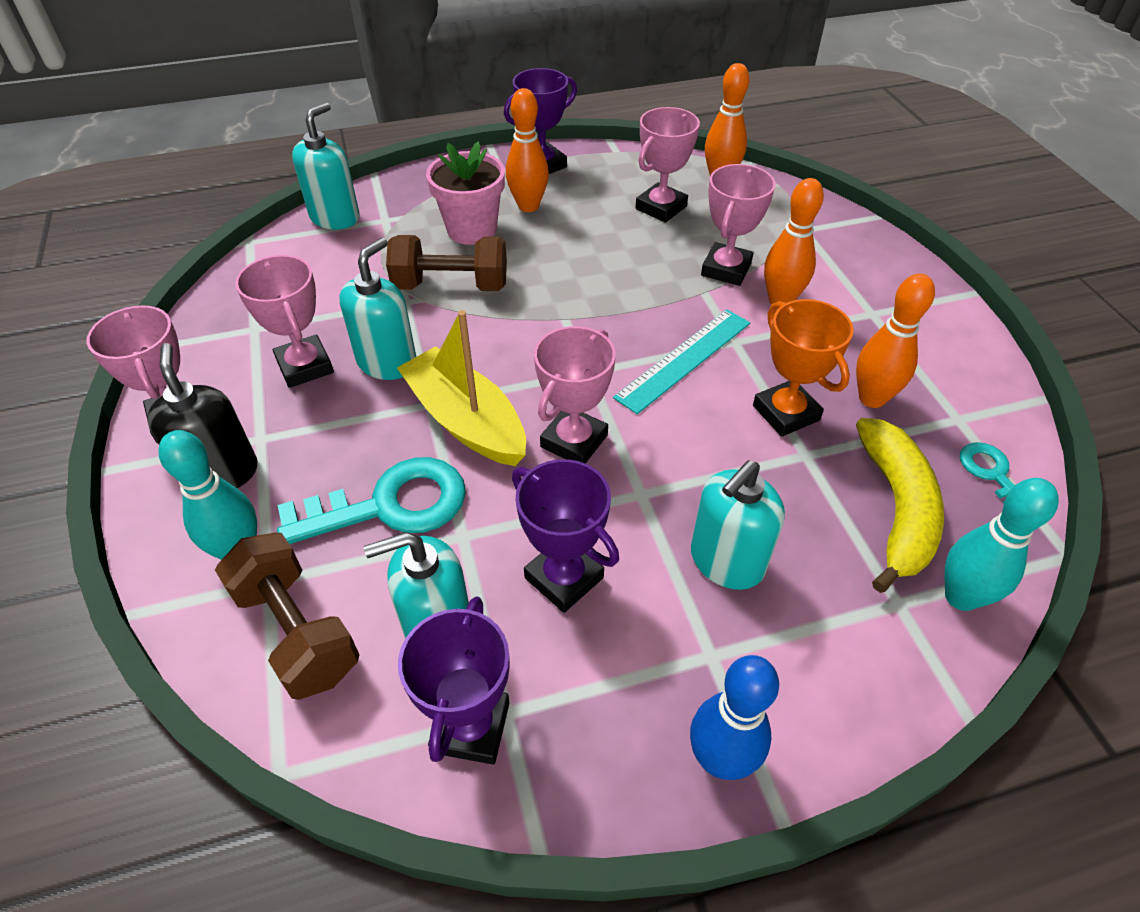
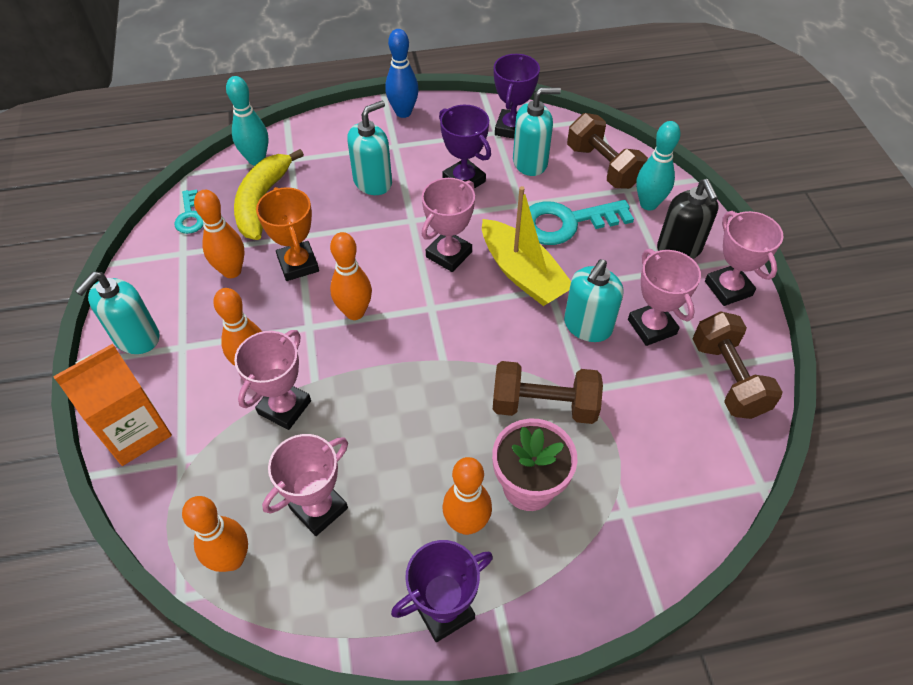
camera: 175 degrees left, 5 degrees up
turquoise soap dispenser [292,102,360,230] -> turquoise soap dispenser moved to [75,272,160,354]
turquoise ruler [613,309,750,414] -> orange bowling pin [330,232,372,320]
none -> orange carton [53,344,172,466]
none -> brown dumbbell [693,311,783,419]

